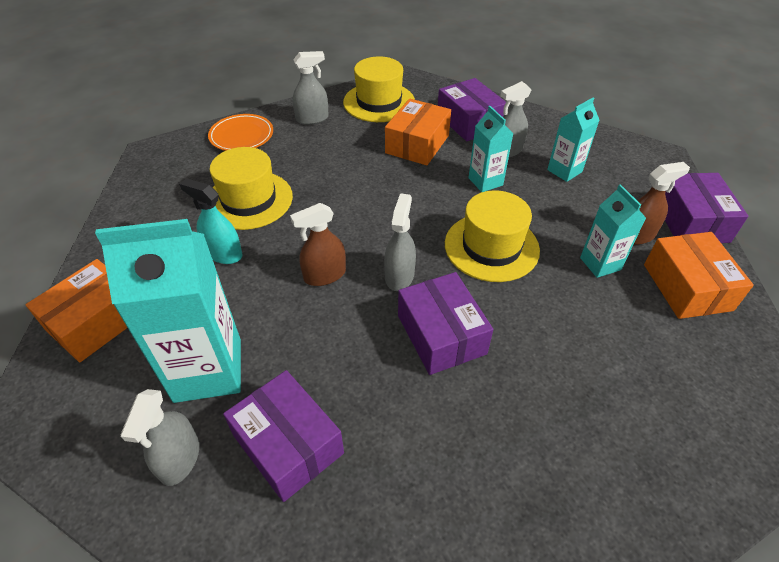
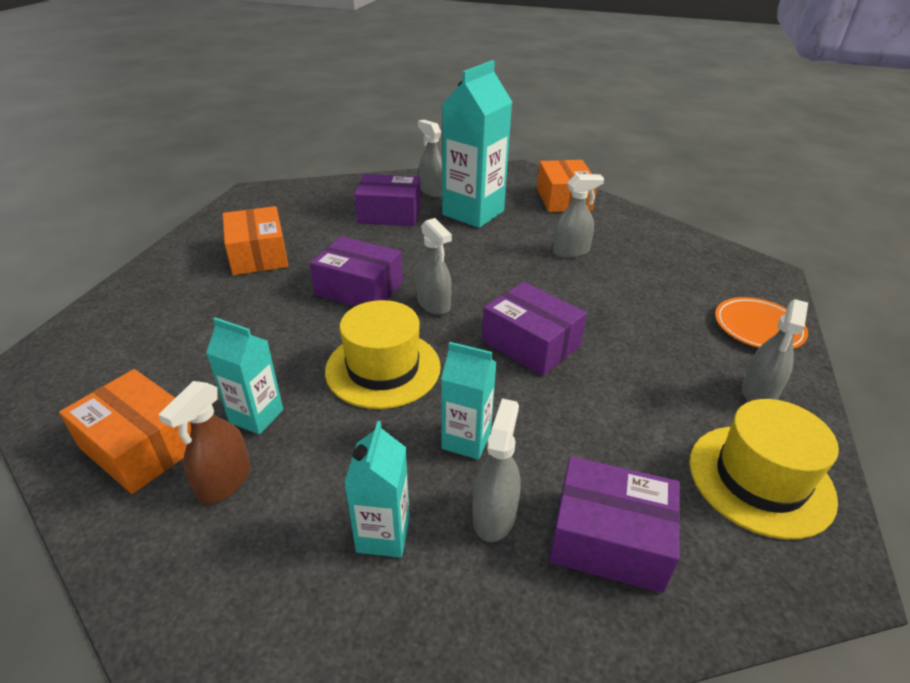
camera: 135 degrees right, 10 degrees down
turquoise spray bottle [179,178,242,264] -> grey spray bottle [552,174,604,258]
yellow hat [210,147,293,230] -> none
brown spray bottle [290,203,346,286] -> none
orange box [385,99,451,165] -> orange box moved to [223,206,288,275]
purple box [665,173,748,243] -> purple box moved to [482,282,587,376]

